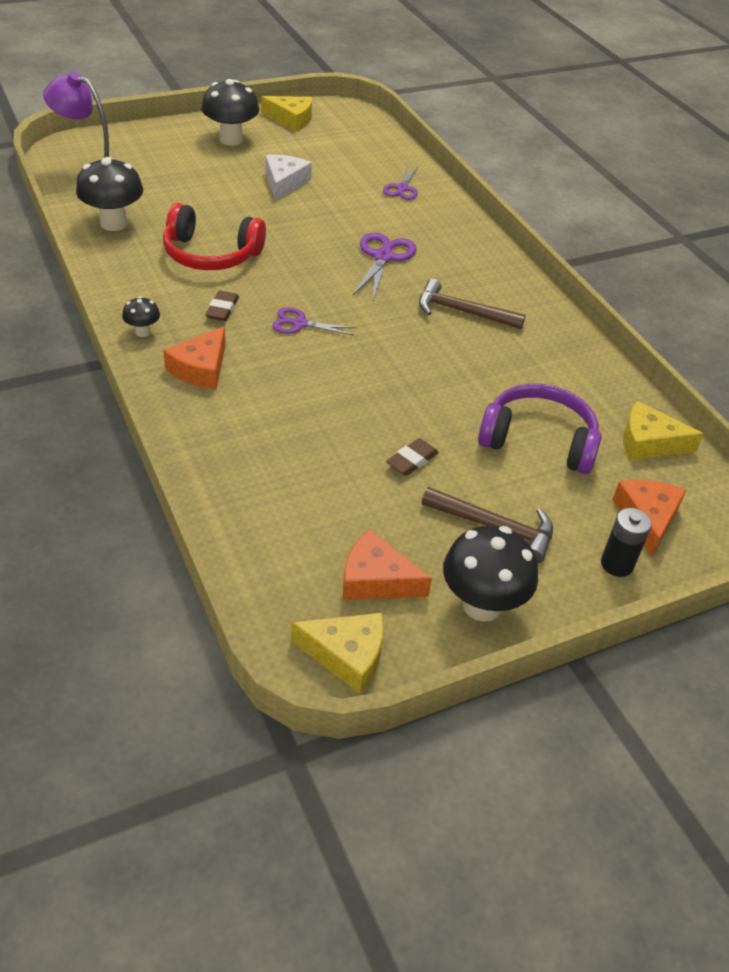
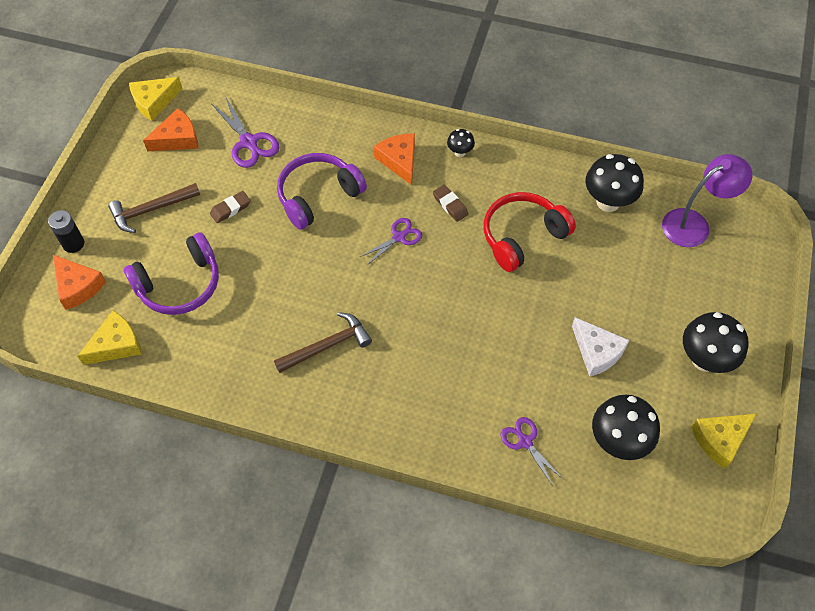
camera: 135 degrees right, 15 degrees up
purple scissors [353,233,417,300] -> purple scissors moved to [212,96,279,168]
brown eraser [386,438,439,476] -> brown eraser turned 60 degrees clockwise [210,191,250,223]
black mushroom [443,526,538,622] -> black mushroom moved to [592,394,660,460]
none -> purple headphones [277,153,367,230]

